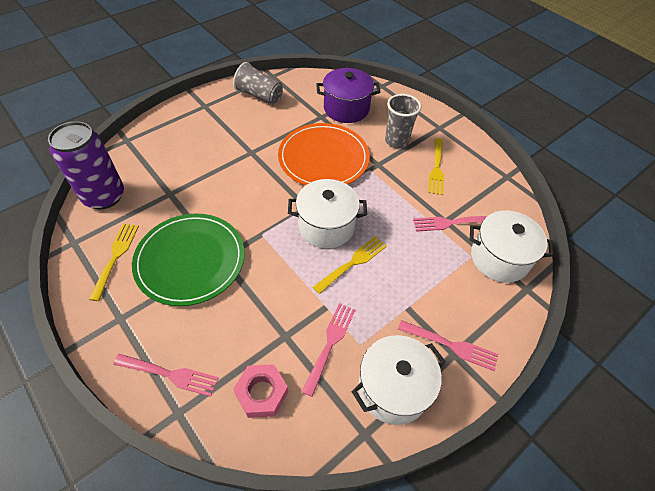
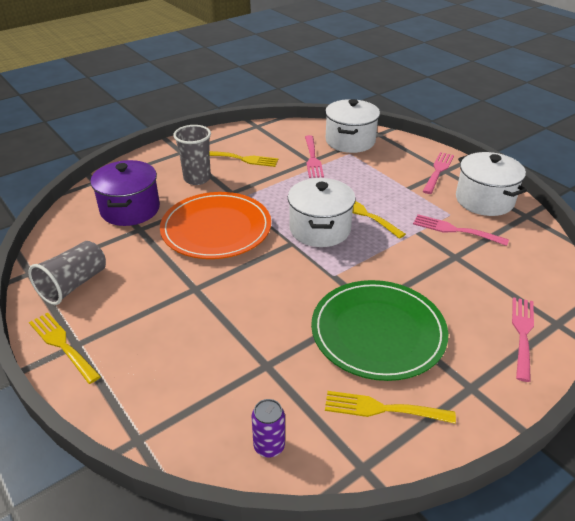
camera: 85 degrees left, 15 degrees down
purple can [48,121,124,209] -> purple can [252,399,285,457], size x0.46
pink nut [233,364,288,418] -> none
none -> yellow fork [29,312,101,384]

